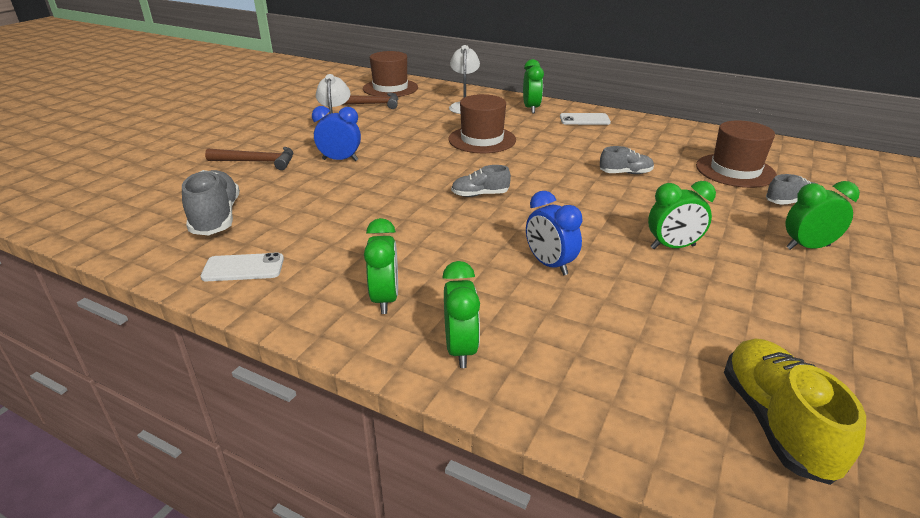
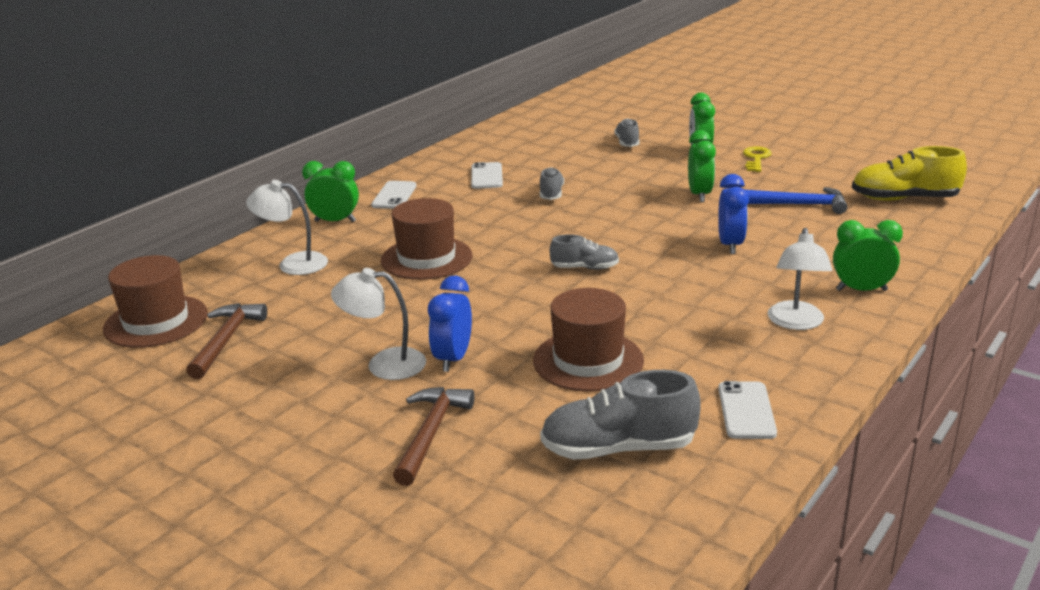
camera: 80 degrees left, 5 degrees down
green clock [364,218,398,314] -> white lamp [767,228,832,330]
grey shoe [451,165,511,197] -> grey shoe turned 90 degrees counterclockwise [549,234,619,270]
blue clock [526,191,582,275] -> blue clock turned 60 degrees counterclockwise [718,174,749,254]
brown hat [696,120,777,188] -> brown hat moved to [533,288,644,392]
none -> white phone [471,162,503,189]
none -> yellow key [743,146,772,172]
none -> blue hammer [745,187,847,214]

